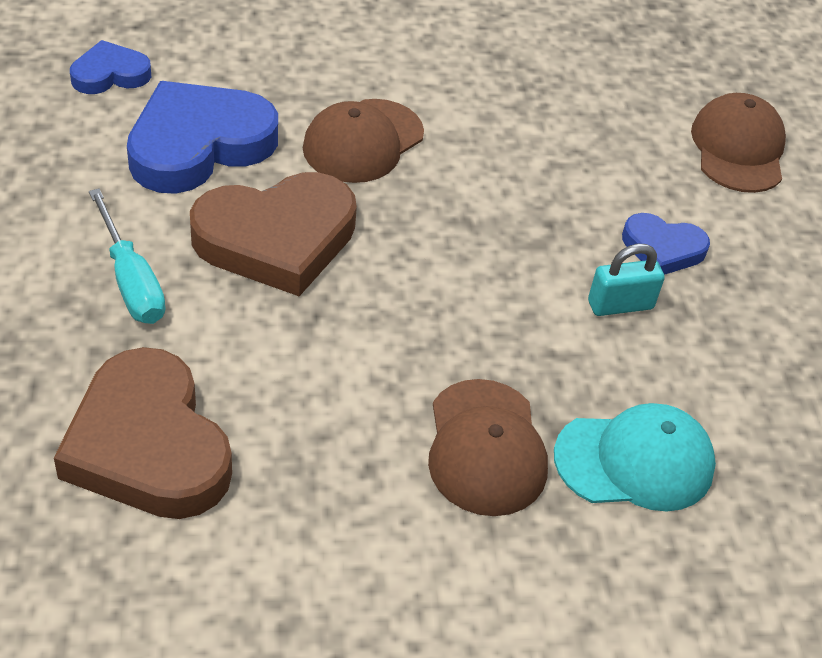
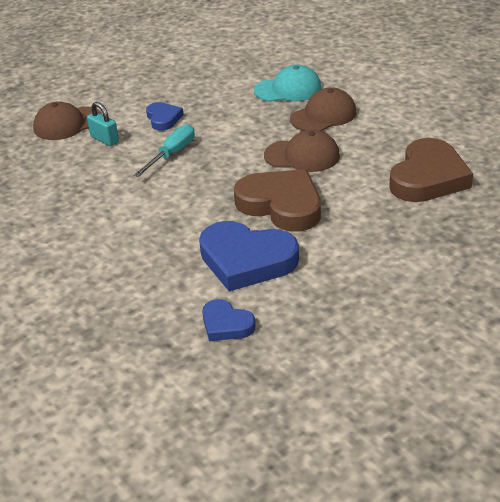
camera: 115 degrees left, 10 degrees down
turquoise screwdriver [89,189,166,324] -> turquoise screwdriver moved to [134,124,195,177]
brown cap [303,99,424,183] -> brown cap moved to [264,129,340,172]
turquoise cap [554,403,716,511] -> turquoise cap turned 120 degrees clockwise [254,65,322,102]
turquoise padlock [588,244,665,316] -> turquoise padlock moved to [87,102,119,146]

